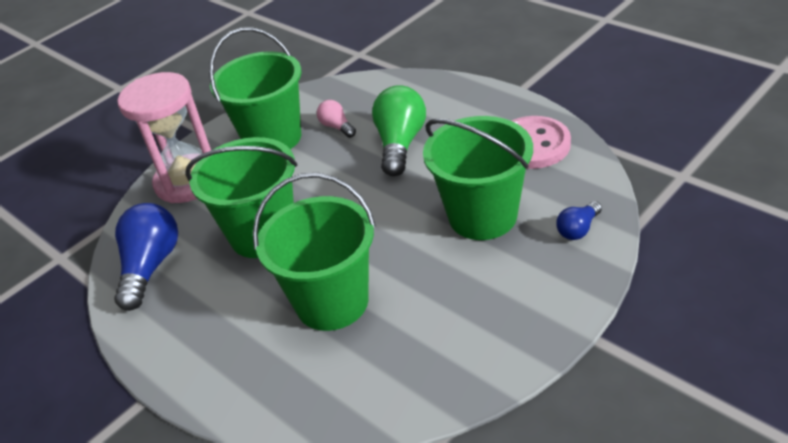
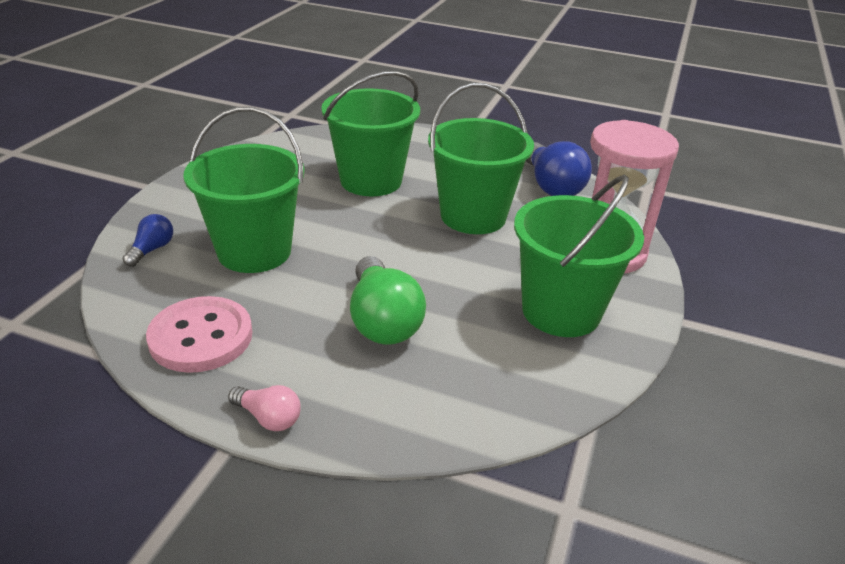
camera: 150 degrees right, 5 degrees down
pink light bulb [317,100,356,138] -> pink light bulb moved to [228,385,301,431]

